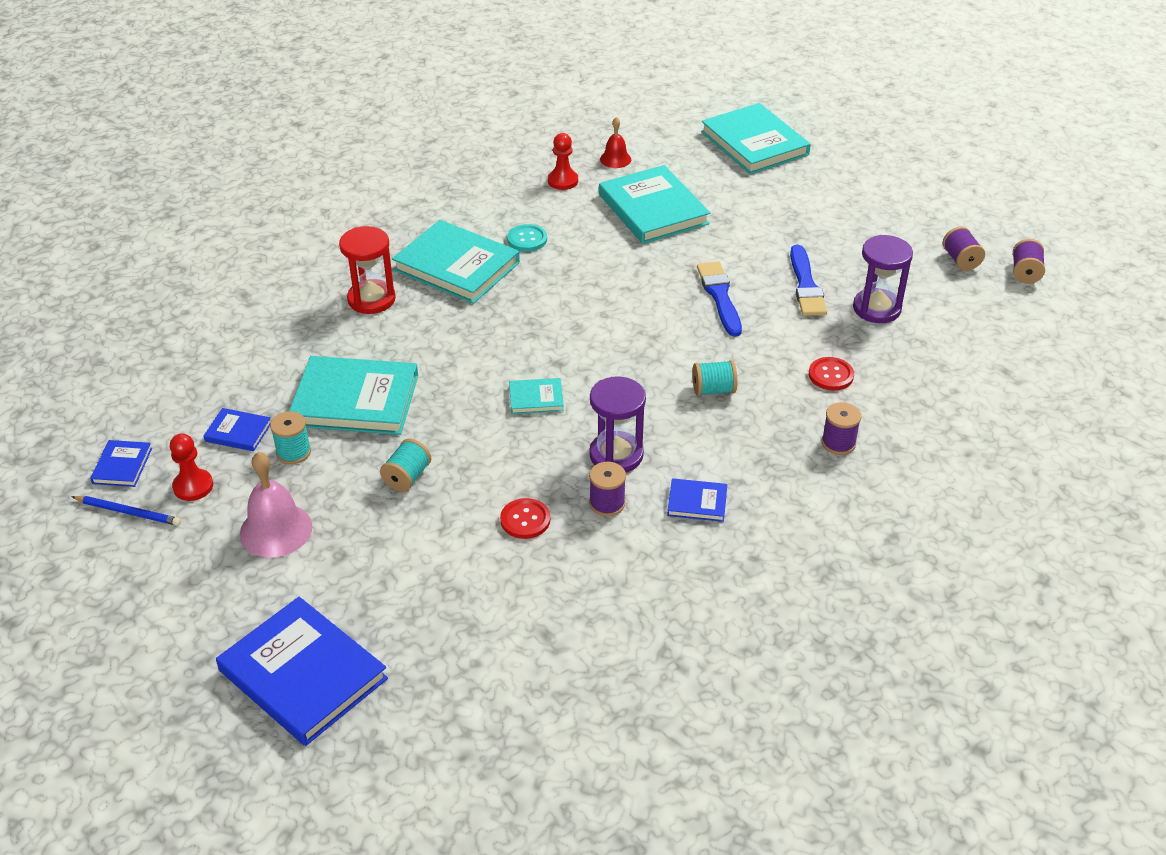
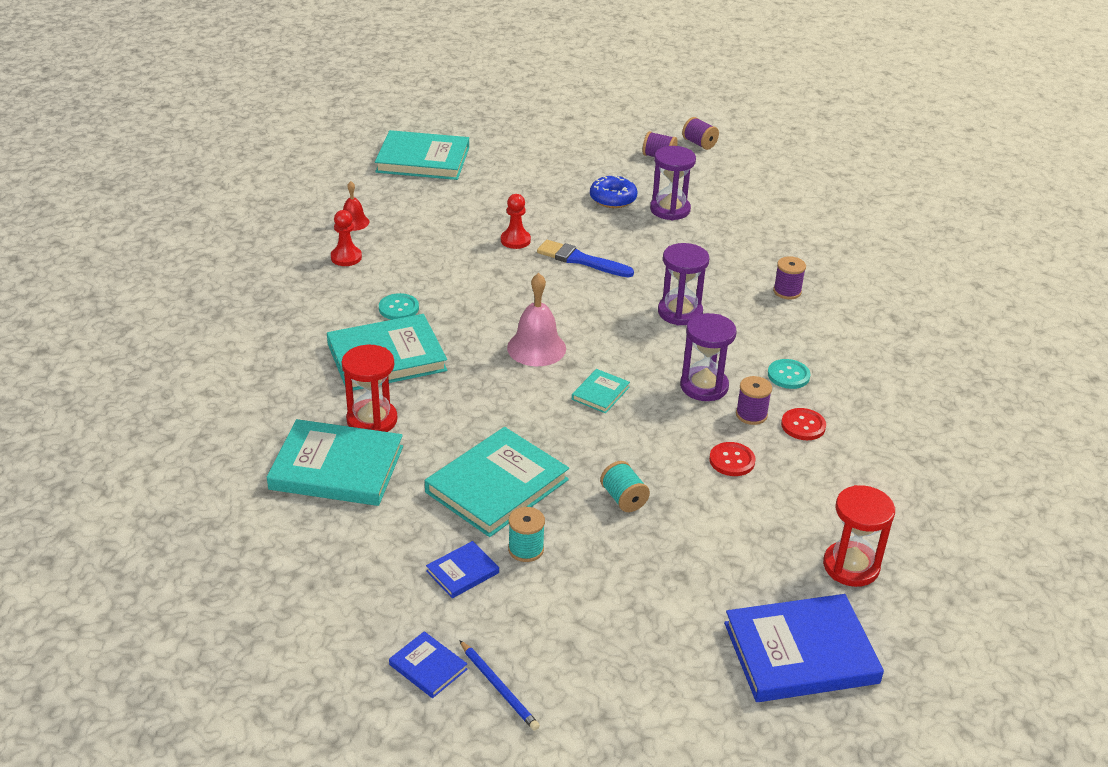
camera: 55 degrees left, 5 degrees down
blue pencil [71,496,181,526] -> blue pencil turned 90 degrees clockwise [459,640,540,731]
red pawn [170,433,213,501] -> red pawn moved to [501,194,531,249]
pink bell [240,452,312,557] -> pink bell moved to [507,273,566,366]
turquoise book [599,165,710,244] -> turquoise book moved to [267,419,403,506]
blue book [667,478,727,522] -> turquoise button [768,359,810,389]
turquoise spool [692,360,737,396] -> purple hourglass [658,243,709,325]
blue brush [790,245,827,316] -> none
red button [809,357,854,390] -> red button moved to [781,408,826,440]
none -> blue donut [590,175,637,208]
none -> red hourglass [823,485,895,587]

